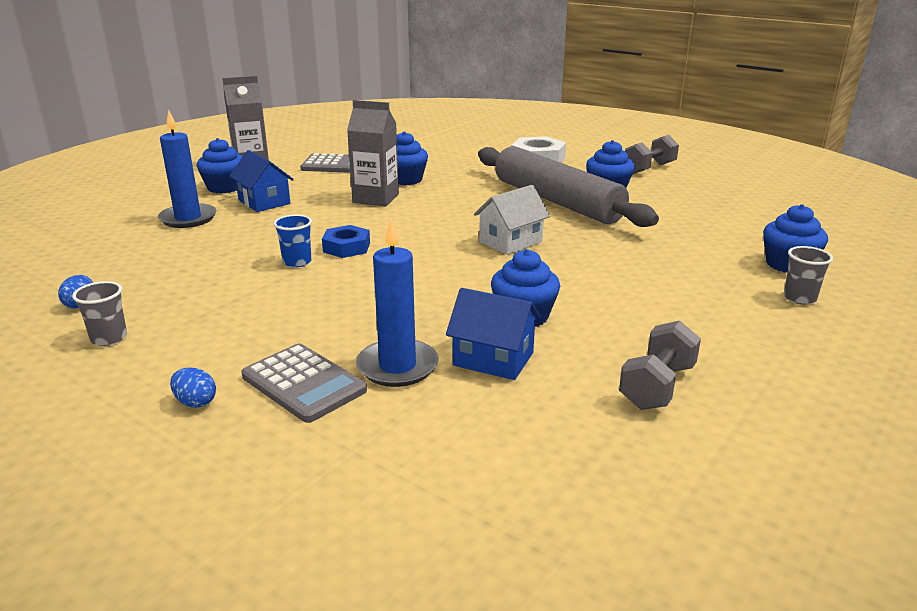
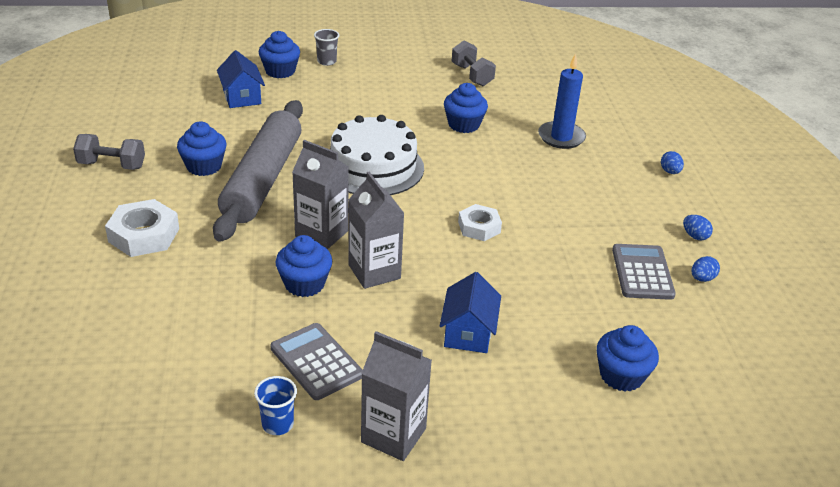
camera: 135 degrees left, 10 degrees up
grey cup [72,281,127,346] -> blue egg [683,215,713,240]
blue candle [158,110,216,228] -> none
blue cupcake [197,138,243,193] -> blue cupcake moved to [597,325,659,392]
grey calculator [242,344,367,423] -> grey calculator moved to [612,244,676,300]
blue cup [274,215,312,267] -> blue cup moved to [254,376,297,435]
blue nut [322,225,370,258] -> white nut [458,204,502,241]
blue house [446,288,542,380] -> blue house moved to [217,50,265,108]
white house [474,185,550,255] -> white cake [330,115,424,195]
grey dumbbell [619,320,701,410] -> grey dumbbell turned 75 degrees clockwise [452,40,496,86]
none -> grey carton [292,140,348,250]

